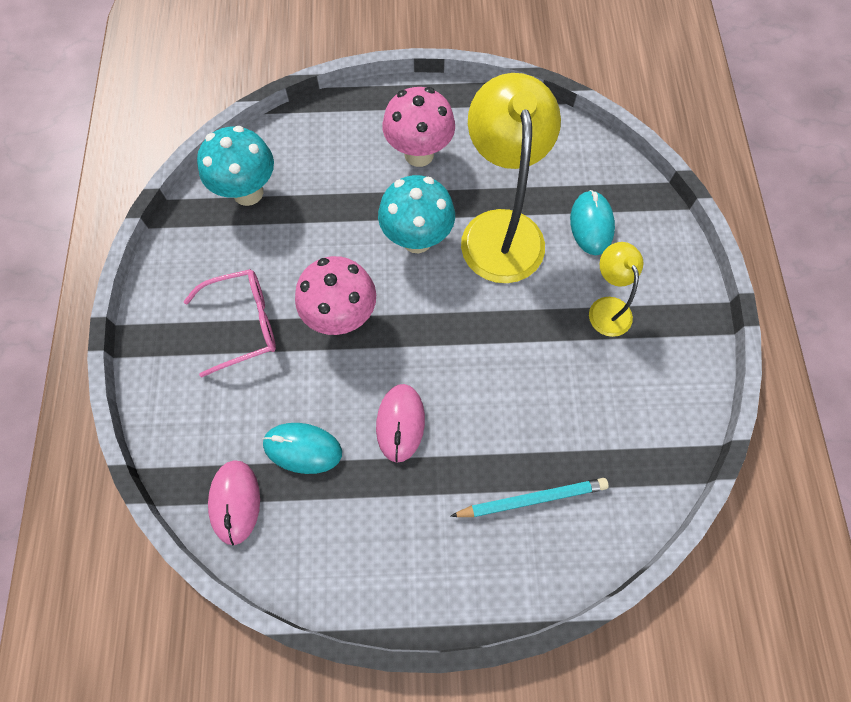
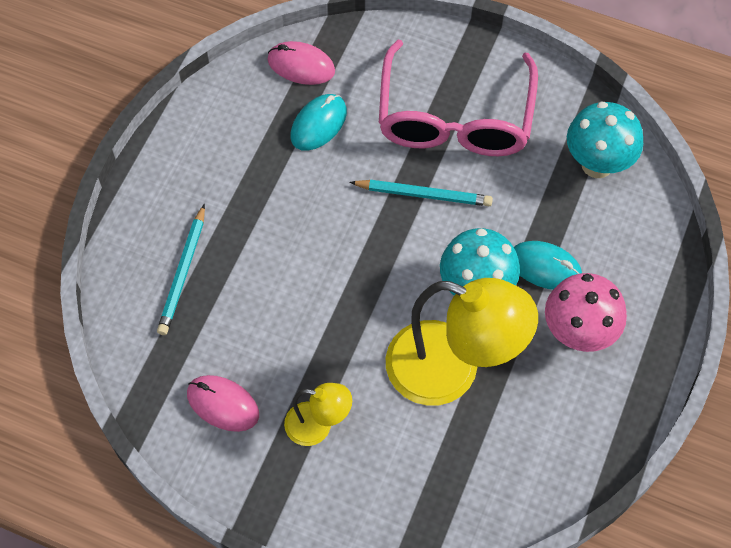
camera: 115 degrees right, 5 degrees down
pink glasses [183,269,276,377] -> pink glasses [379,40,538,156], size x1.68
pink mushroom [295,256,376,335] -> turquoise pencil [349,180,493,206]
pink mouse [376,384,425,463] -> pink mouse moved to [187,375,259,432]
turquoise mouse [570,190,615,255] -> turquoise mouse moved to [514,241,582,290]

